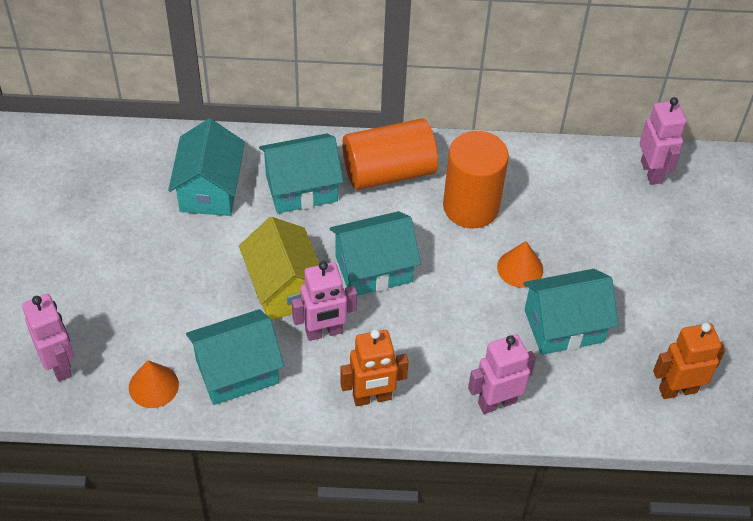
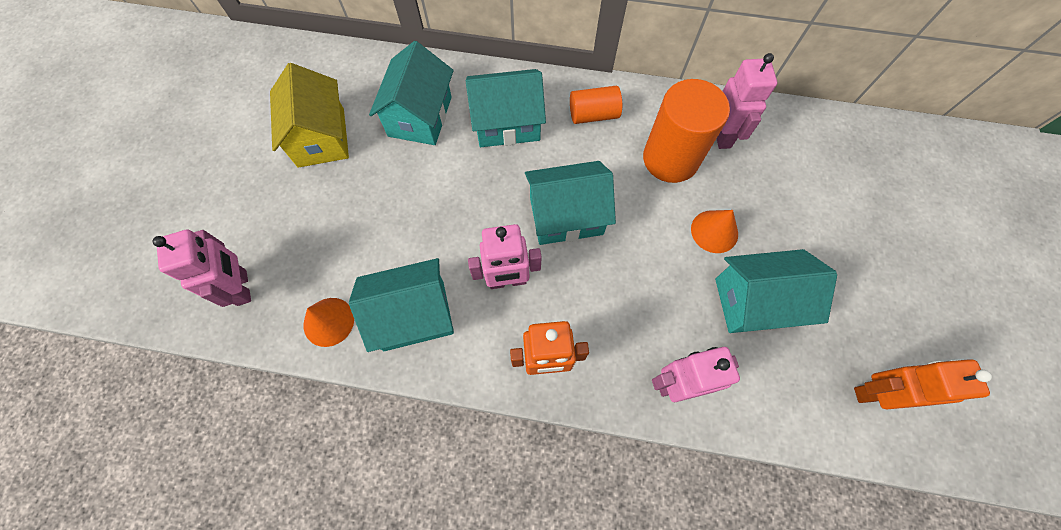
camera: 10 degrees right, 15 degrees up
yellow house [239,217,319,320] -> yellow house moved to [270,63,349,168]
orange cylinder [342,118,438,190] -> orange cylinder [570,86,622,124], size x0.57
pink robot [639,97,686,185] -> pink robot moved to [717,53,777,149]

